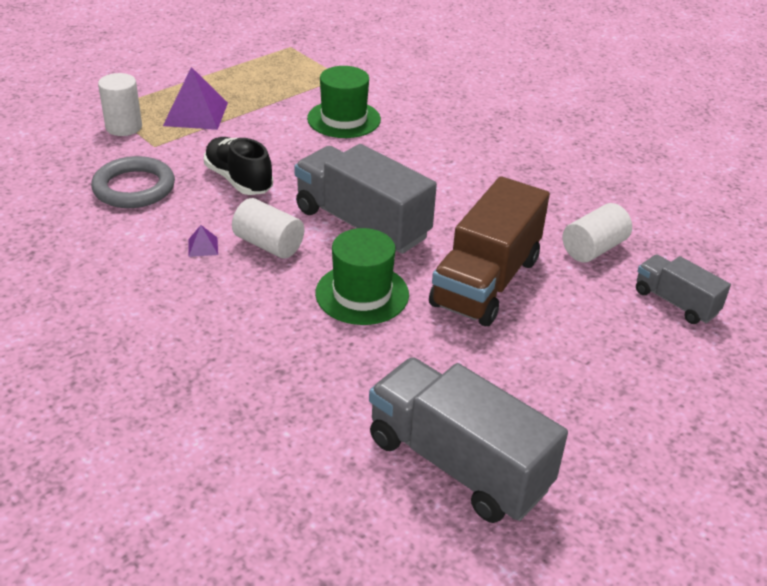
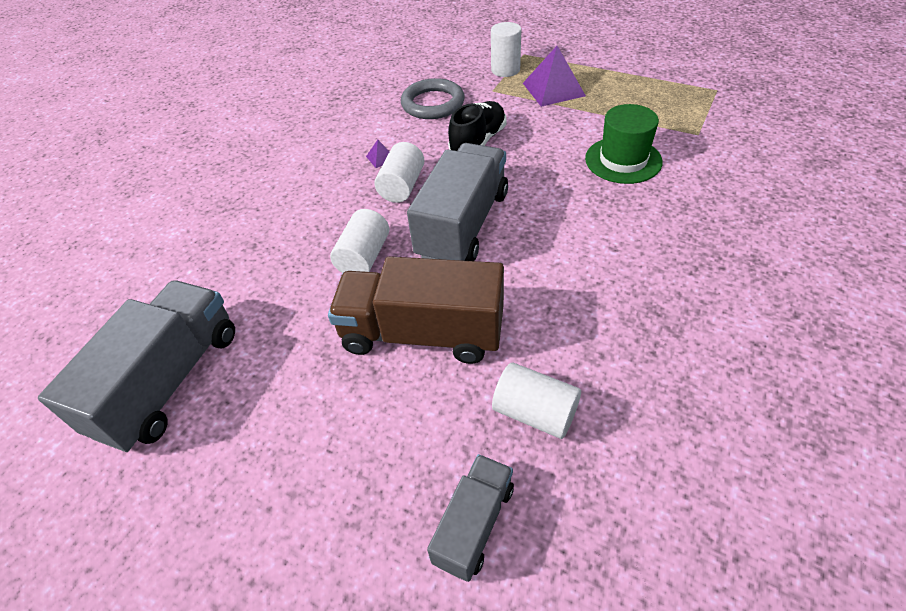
camera: 75 degrees right, 10 degrees up
green hat [315,228,409,325] -> white cylinder [330,209,389,273]

